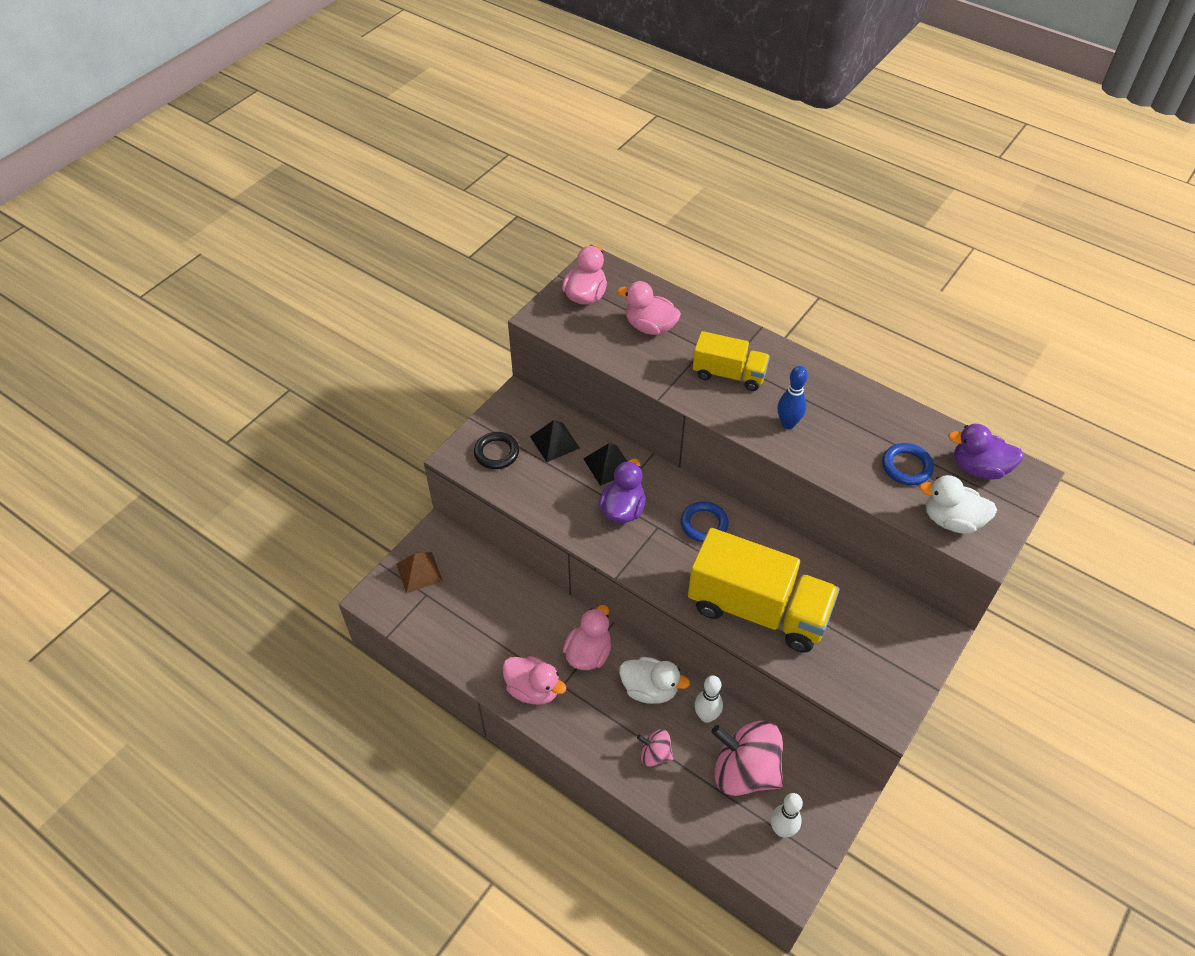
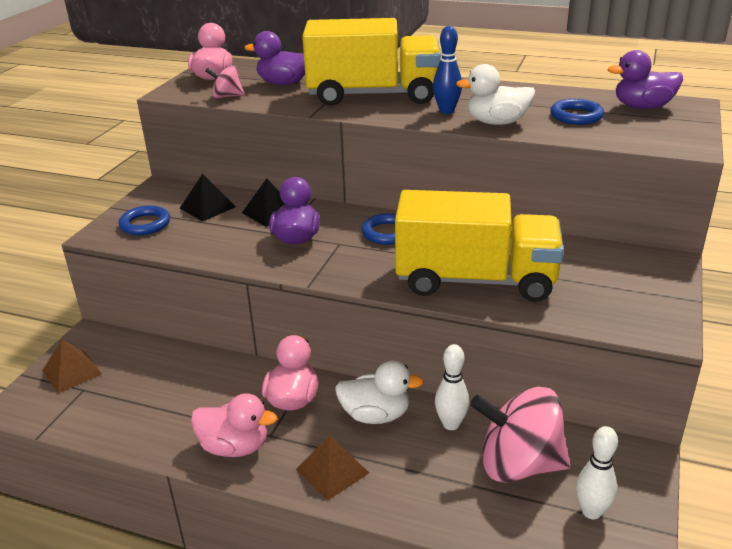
camera: 15 degrees left, 20 degrees down
black ring [474,432,519,469] -> blue ring [119,205,170,235]
pink duck [617,281,681,335] -> purple duck [244,31,305,85]
pink spinning top [637,729,673,767] -> pink spinning top moved to [205,65,245,98]
yellow truck [693,331,770,391] -> yellow truck [302,18,441,106], size x1.79
white duck [919,475,997,534] -> white duck moved to [456,64,535,125]
none -> brown pyramid [296,436,369,501]

